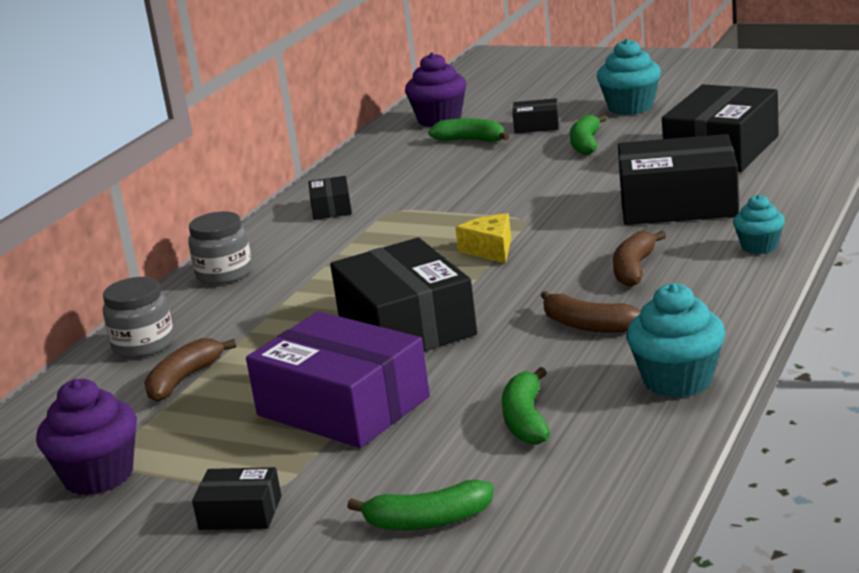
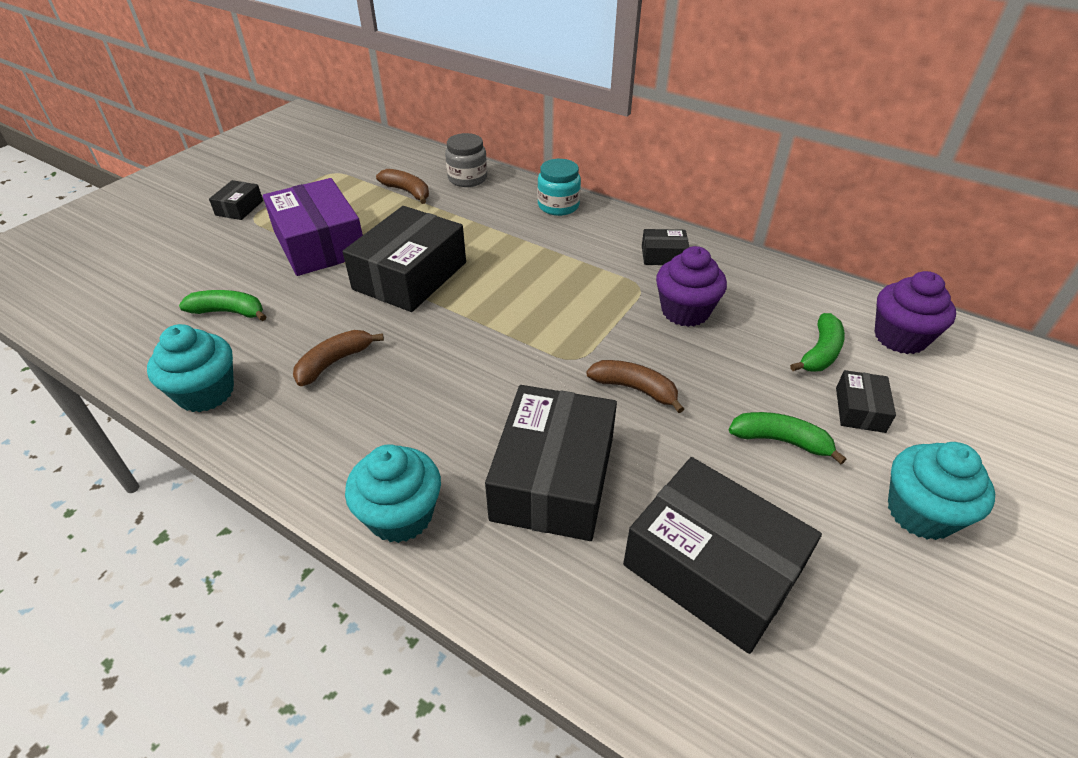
camera: 95 degrees right, 20 degrees up
purple cupcake [36,379,137,495] -> purple cupcake moved to [656,246,727,327]
grey jar [188,211,252,285] -> turquoise jar [538,159,581,216]
purple box [246,312,430,448] -> purple box turned 75 degrees counterclockwise [263,178,363,276]
black box [330,238,477,351] -> black box turned 45 degrees counterclockwise [343,206,466,312]
green banana [347,480,494,530] -> none
yellow cheese [455,213,511,264] -> none
brown banana [613,231,666,287] -> brown banana moved to [586,360,684,413]
turquoise cupcake [733,195,785,254] -> turquoise cupcake [345,444,441,543], size x1.63

